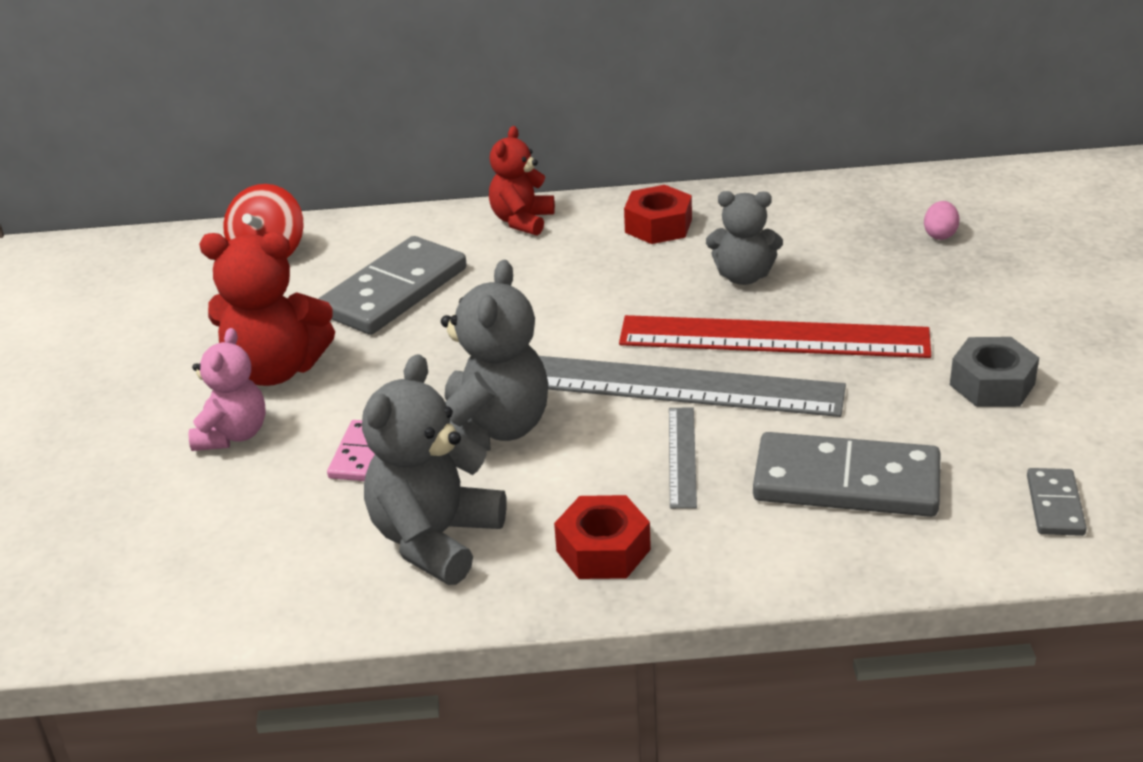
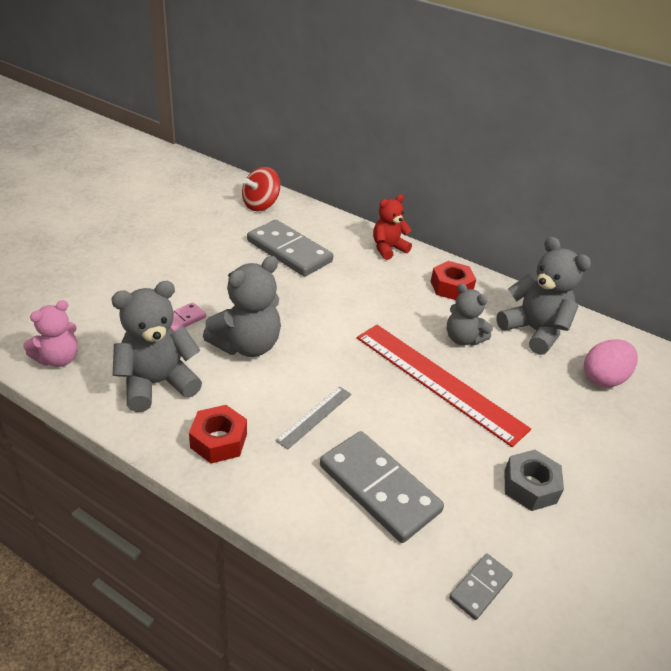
camera: 30 degrees right, 5 degrees up
pink teddy bear [189,328,266,451] -> pink teddy bear moved to [23,300,78,367]
red teddy bear [199,232,335,386] -> none
grey domino [318,236,467,335] -> grey domino turned 60 degrees clockwise [247,220,333,277]
grey ruler [539,356,846,417] -> none
pink egg [924,201,960,240] -> pink egg [584,339,638,387], size x1.88
none -> grey teddy bear [496,237,591,355]

